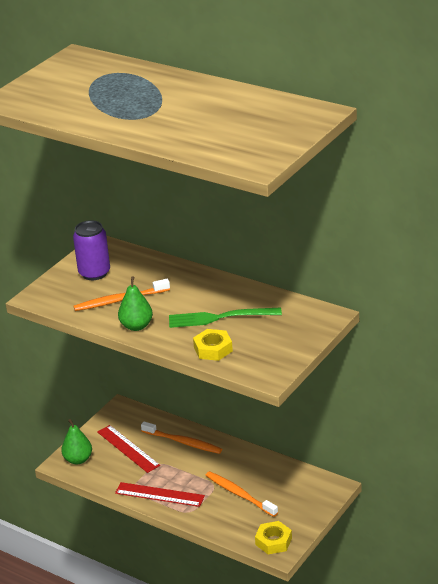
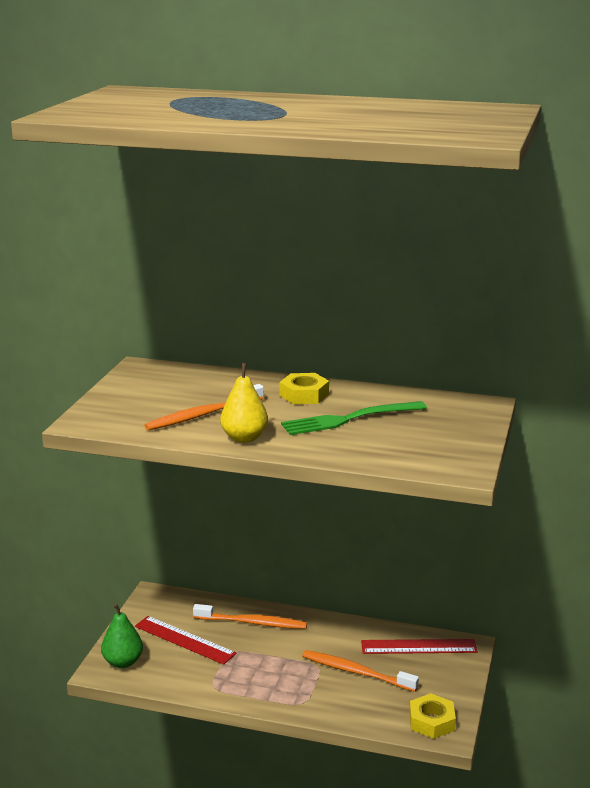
camera: 20 degrees left, 10 degrees down
purple can [73,220,110,280] -> none
red ruler [115,482,205,507] -> red ruler moved to [361,639,478,654]
green pear [118,276,153,331] -> yellow pear [220,363,268,443]
yellow nut [193,329,233,361] -> yellow nut moved to [280,373,329,404]

